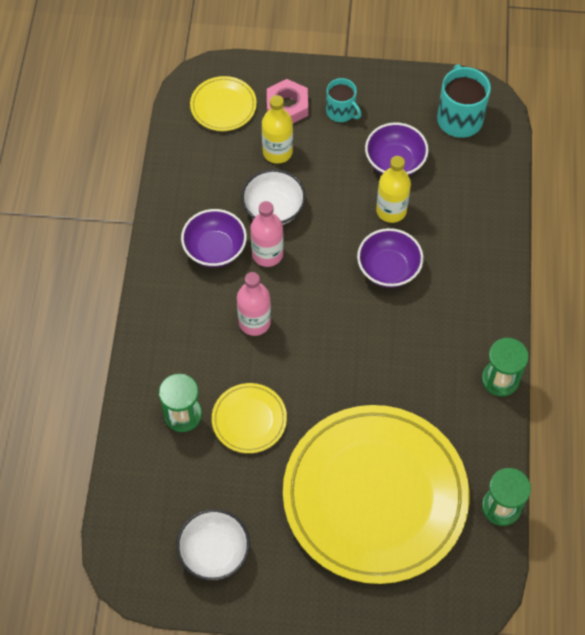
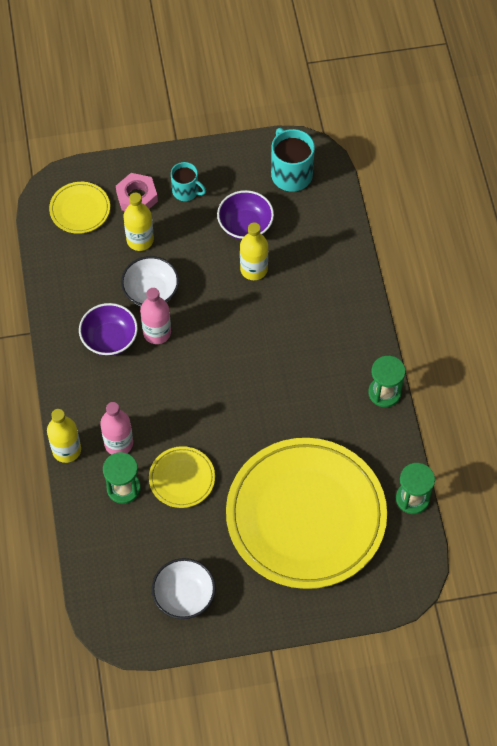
camera: 15 degrees left, 0 degrees up
pink bottle [237,272,271,336] -> pink bottle moved to [100,402,133,454]
purple bowl [357,228,423,288] -> none
none -> yellow bottle [47,409,81,463]

